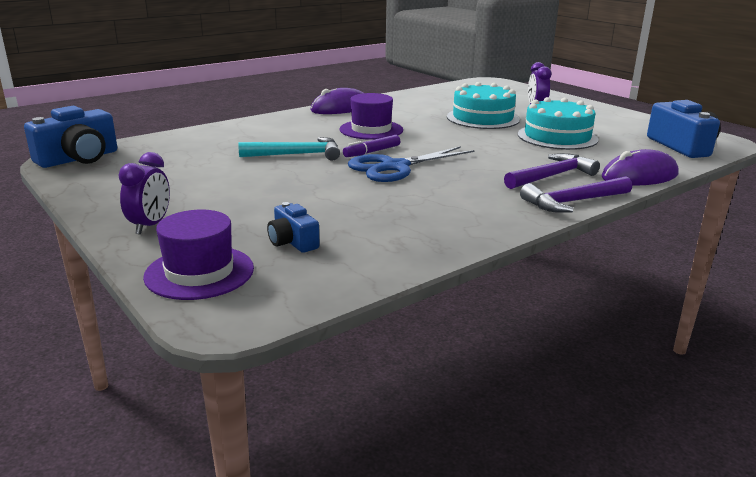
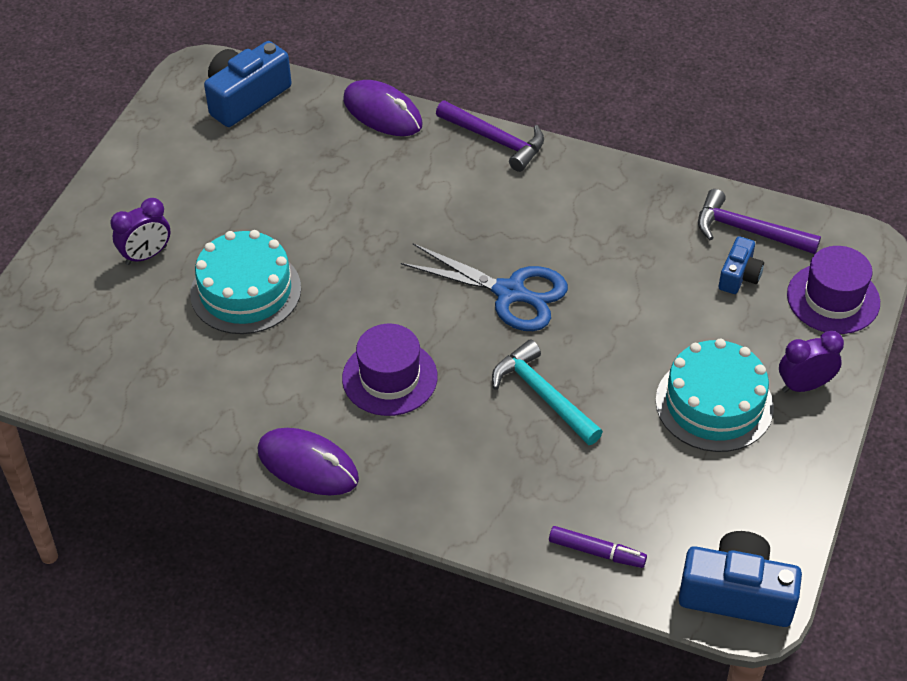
camera: 120 degrees left, 25 degrees up
purple marker [343,135,400,157] -> purple marker moved to [549,526,647,568]
purple hammer [504,153,600,189] -> purple hammer moved to [698,189,821,254]
turquoise cake [518,97,598,150] -> turquoise cake moved to [656,339,774,452]

